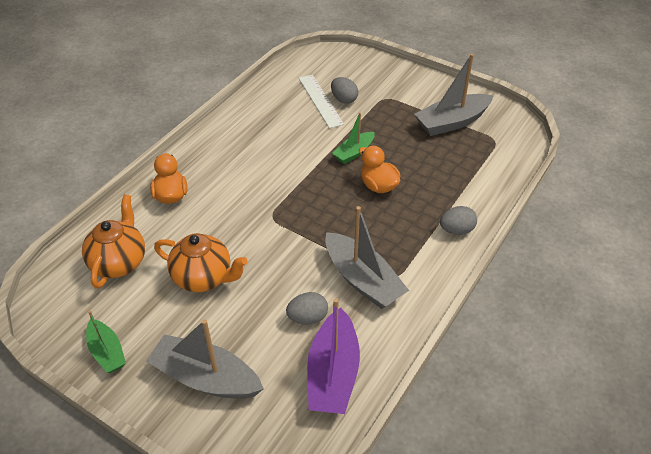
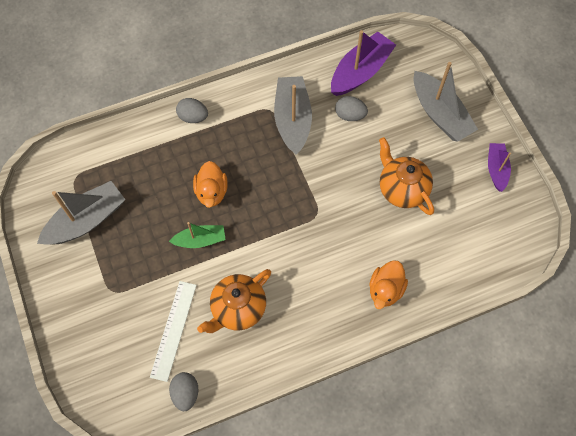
camera: 145 degrees left, 20 degrees up
orange teapot [82,195,145,289] -> orange teapot moved to [197,269,271,333]
green boat [86,310,126,373] -> purple boat [488,143,511,192]
grey egg [331,77,358,104] -> grey egg moved to [169,372,198,411]
grey boat [414,54,493,136] -> grey boat turned 45 degrees counterclockwise [37,181,125,245]

